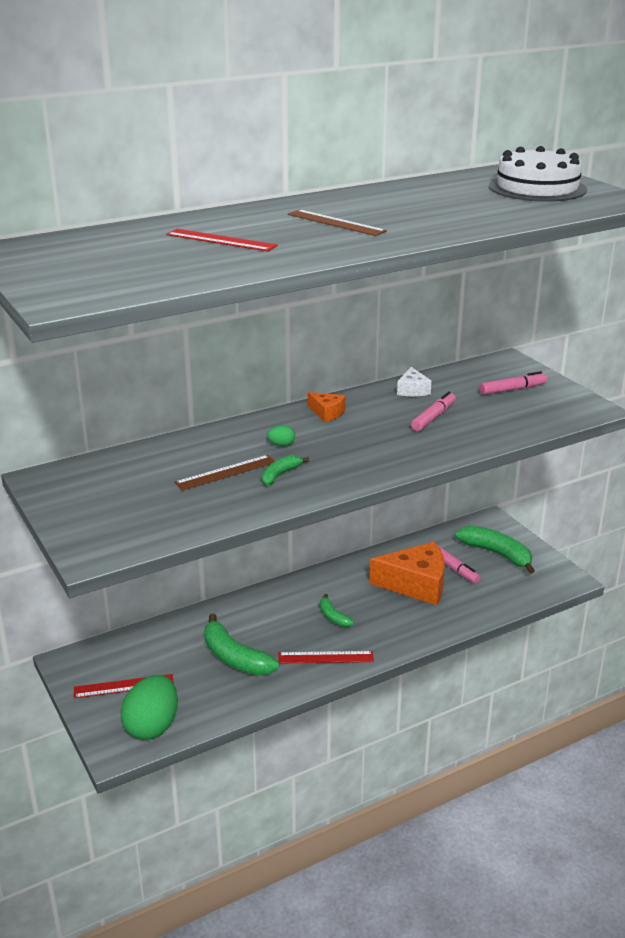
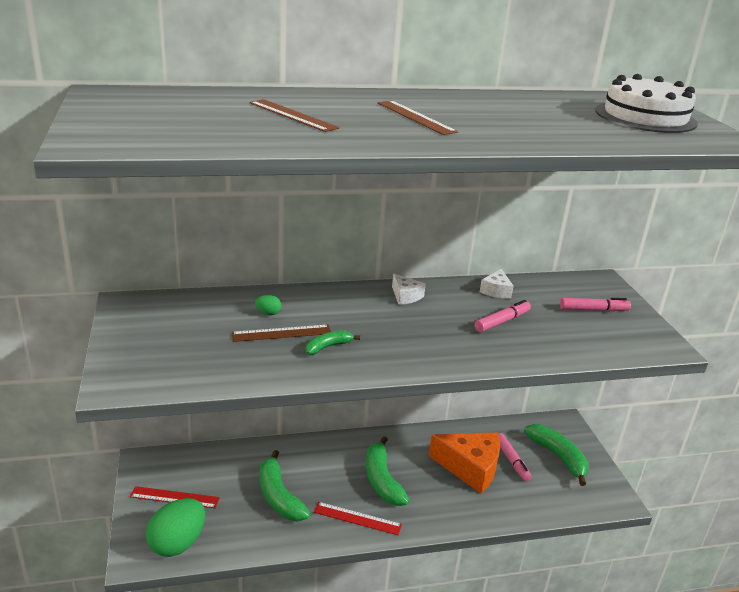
camera: 15 degrees right, 0 degrees up
red ruler [166,229,278,251] -> brown ruler [249,99,340,132]
green egg [267,425,295,446] -> green egg moved to [255,295,281,315]
orange cheese [308,392,346,422] -> white cheese [392,274,426,305]
green banana [320,594,354,627] -> green banana [366,436,409,506], size x1.87

